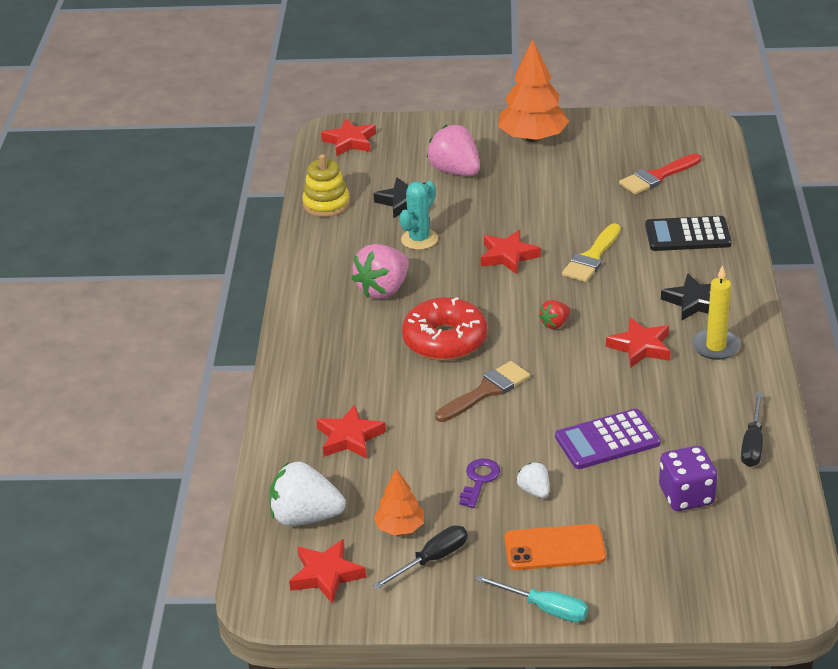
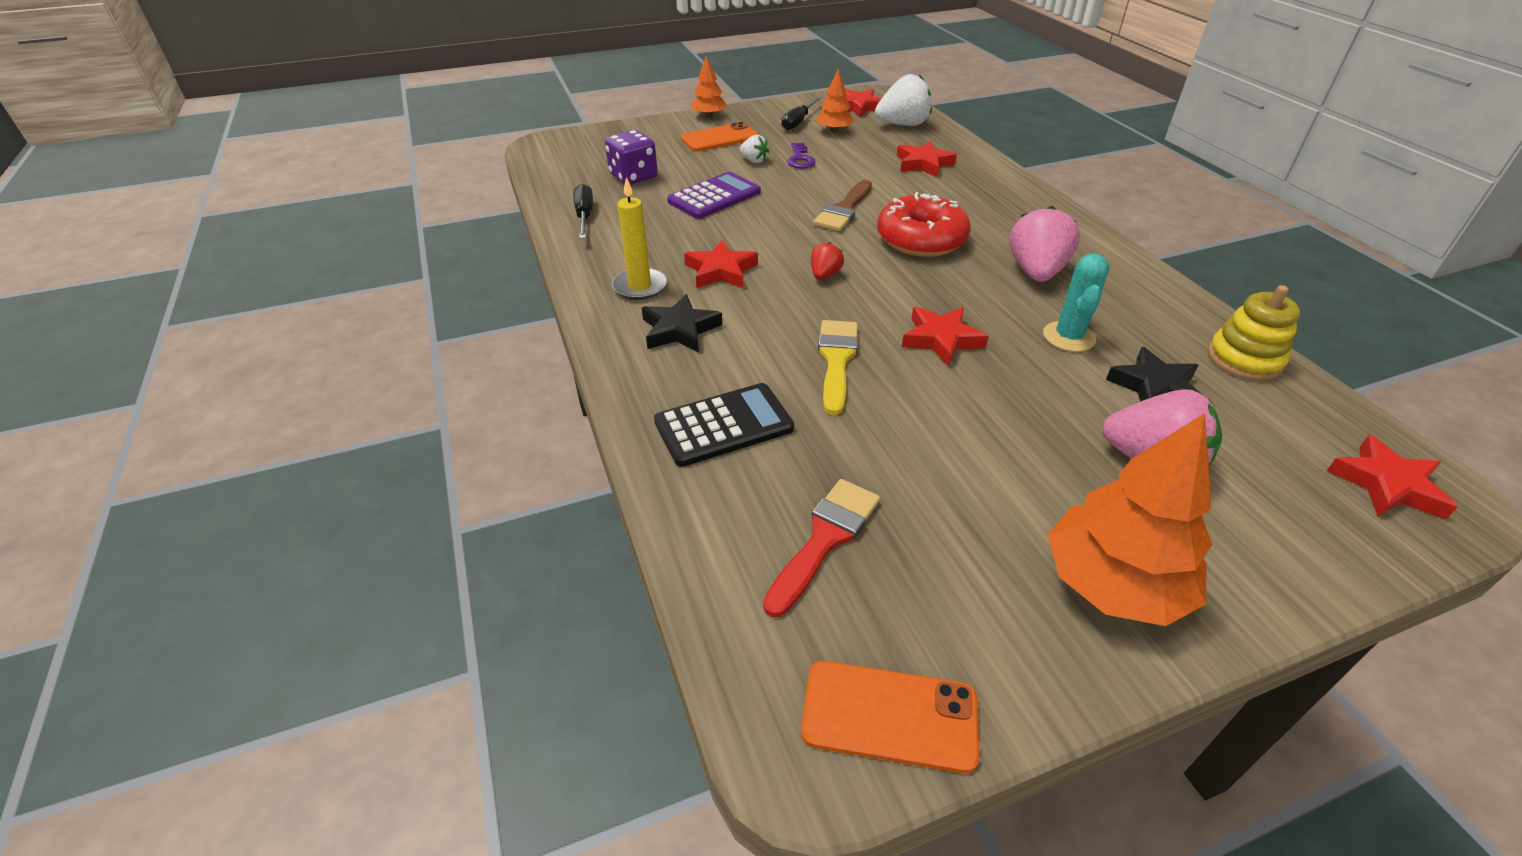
camera: 155 degrees right, 5 degrees up
turquoise screwdriver [476,575,588,622] -> orange tree [690,56,727,118]
none -> orange phone [801,661,980,774]

